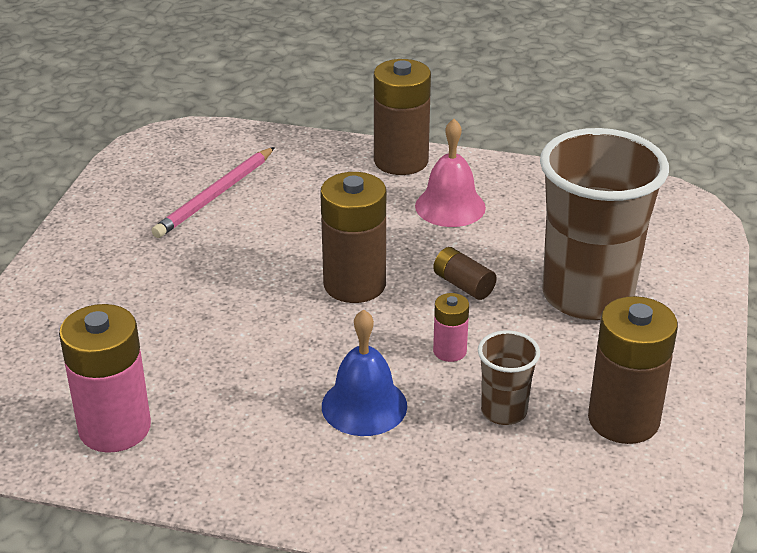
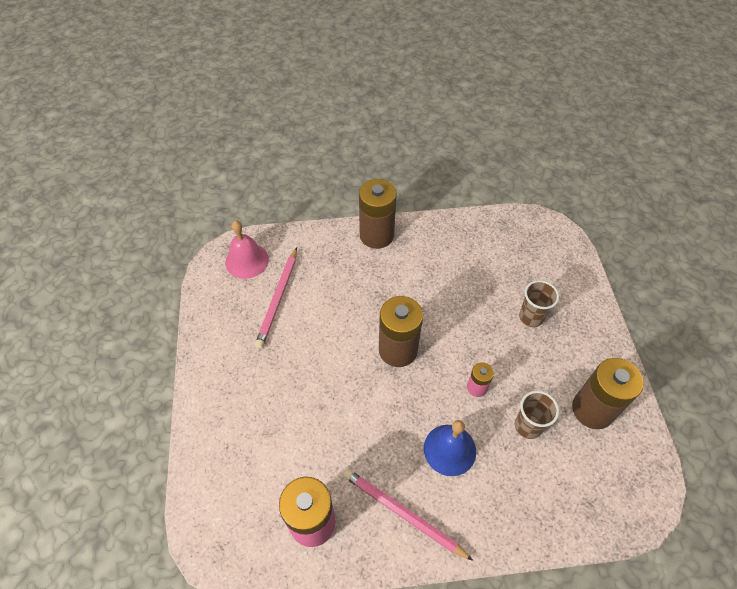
camera: 20 degrees left, 20 degrees up
pink bell [415,119,486,227] -> pink bell moved to [225,221,269,279]
brown battery [433,247,497,300] -> none
brown cup [540,128,669,320] -> brown cup [519,280,559,327], size x0.45
none -> pink pencil [343,469,474,561]

